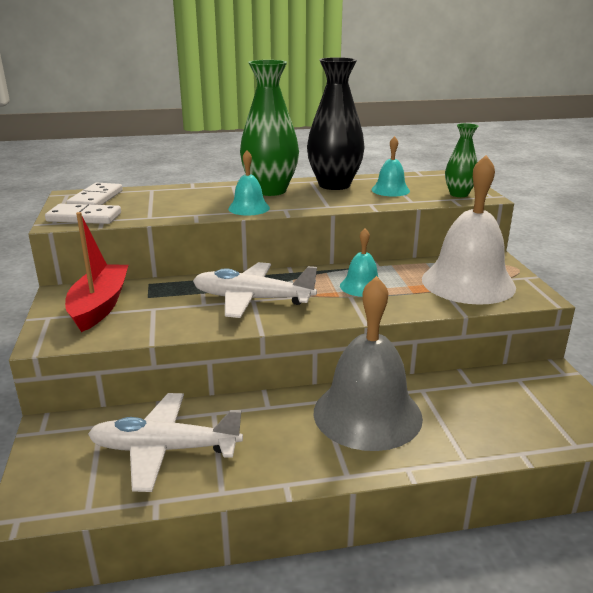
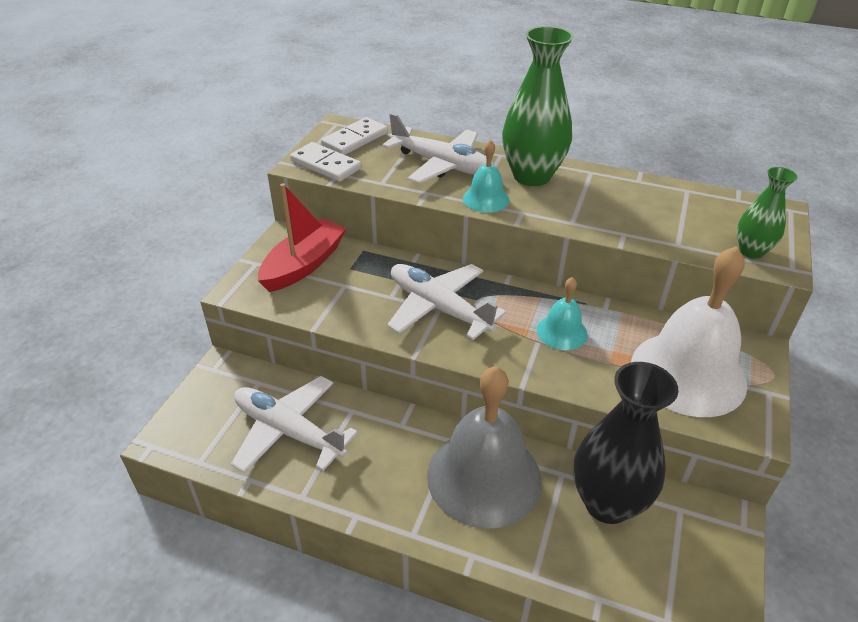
camera: 30 degrees right, 15 degrees up
black vase [307,57,365,190] -> black vase moved to [573,362,679,524]
turquoise bell [371,136,410,197] -> none
none -> white plane [382,113,494,184]

